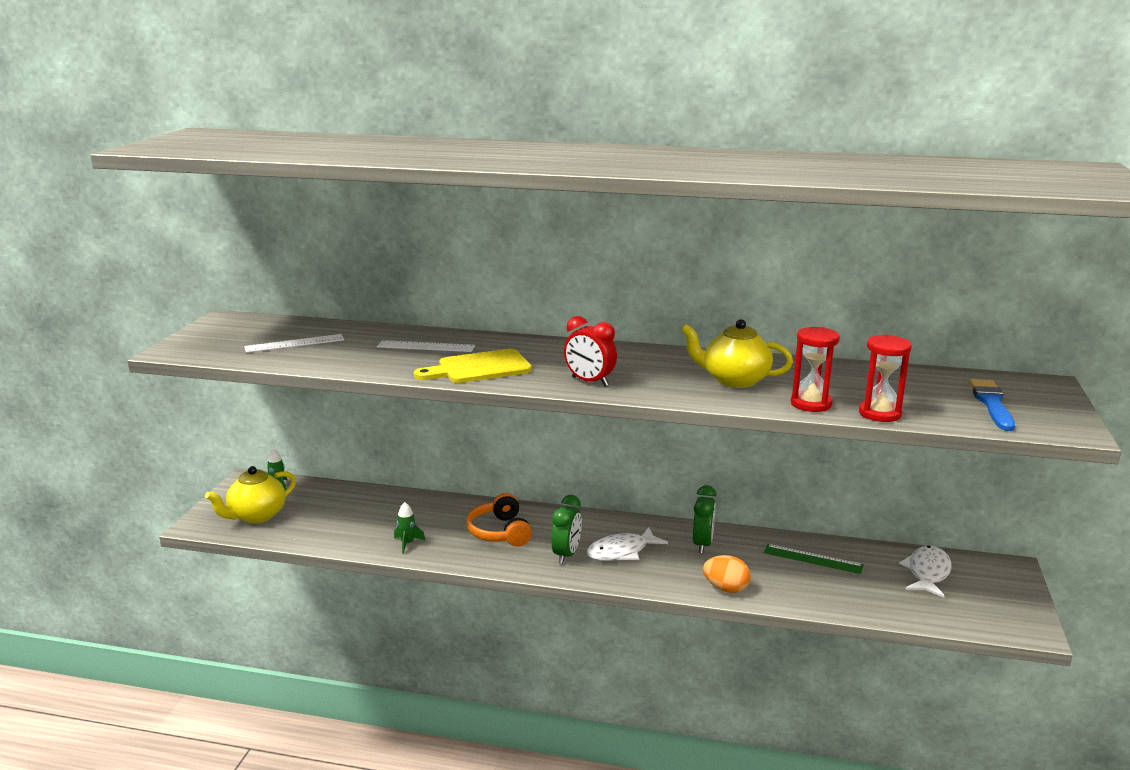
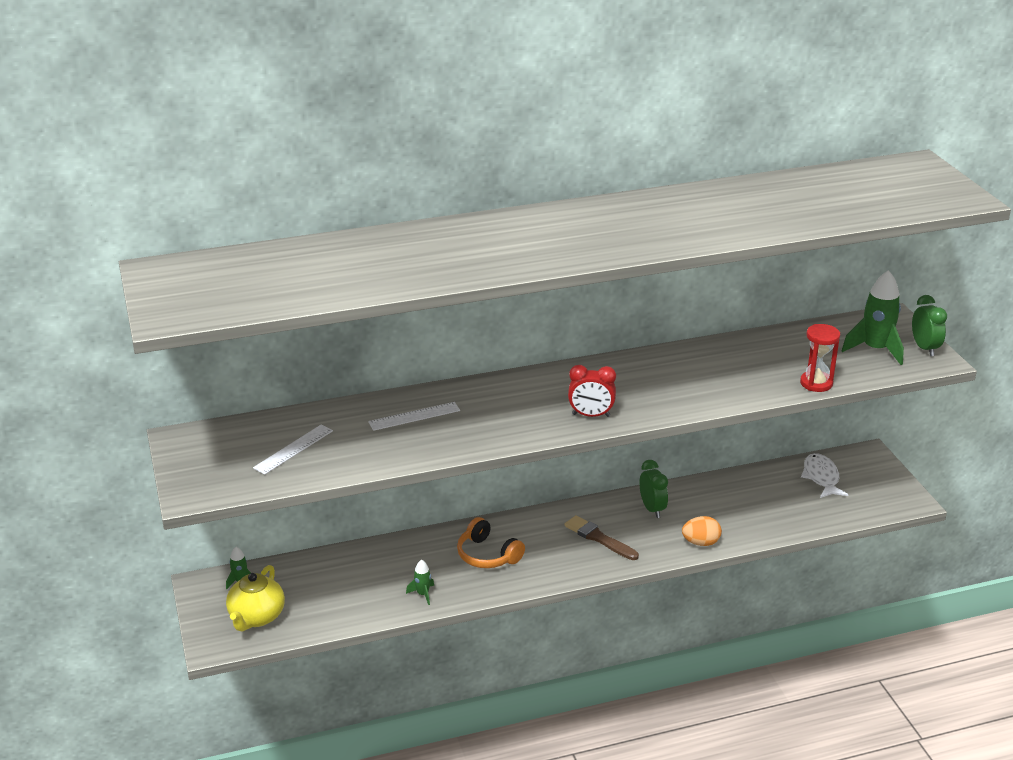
camera: 30 degrees left, 10 degrees up
yellow cutting board [414,349,532,383] -> none
green clock [551,495,582,564] -> green clock moved to [912,295,947,356]
white fish [587,527,668,561] -> brown brush [565,515,639,560]
yellow teapot [681,319,793,388] -> none
green ruler [764,544,864,574] -> none
red hourglass [791,327,840,412] -> none
blue brush [969,379,1015,431] -> green rocket [842,270,904,365]

